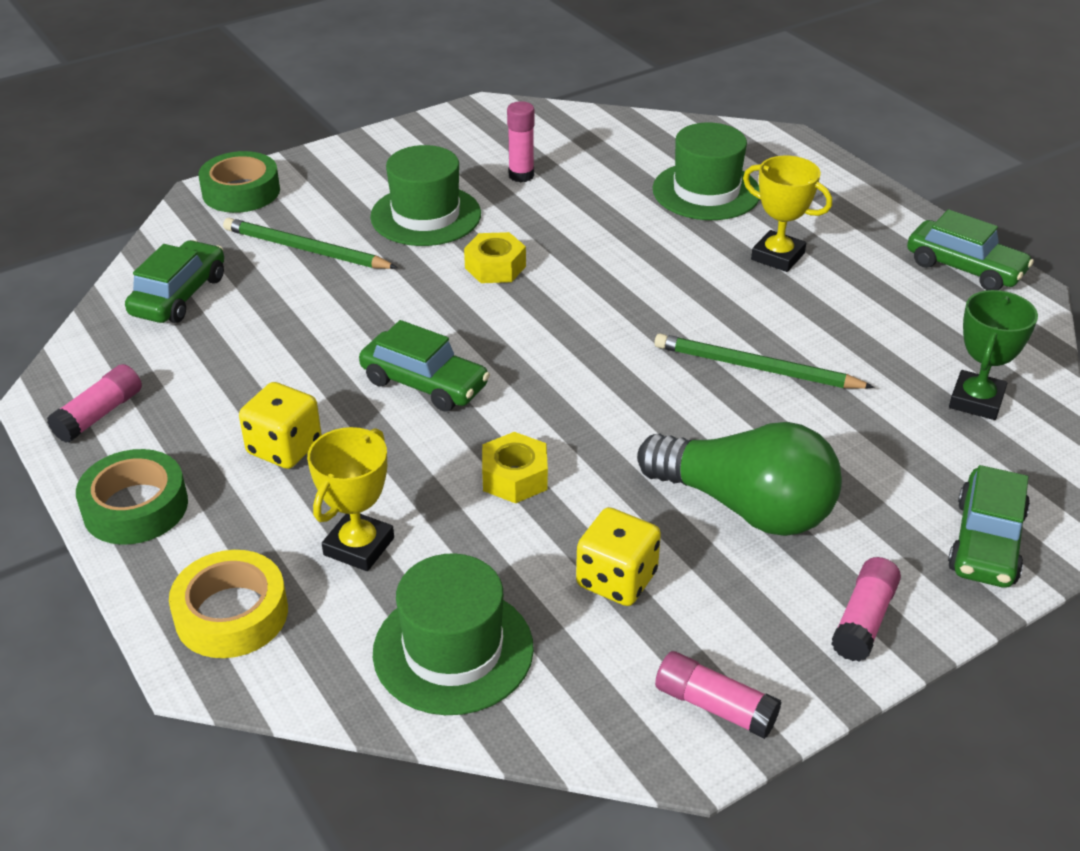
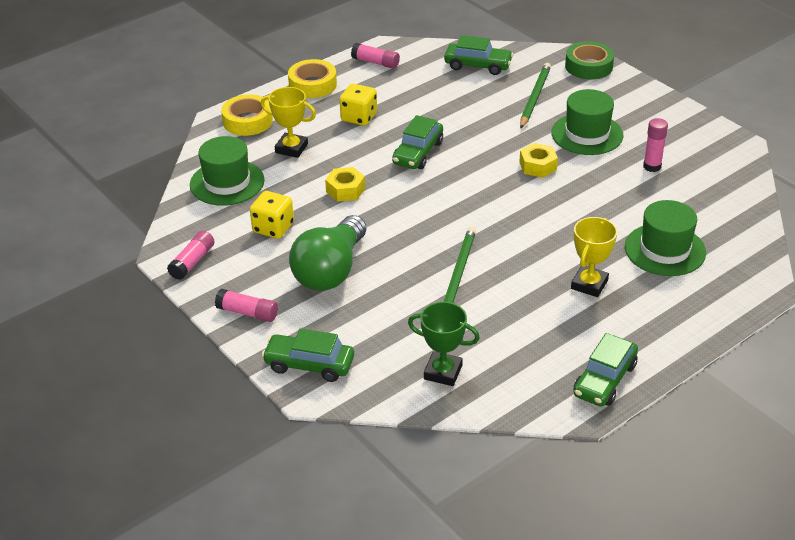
camera: 85 degrees right, 0 degrees up
green tape [76,449,188,545] -> yellow tape [288,59,337,98]

